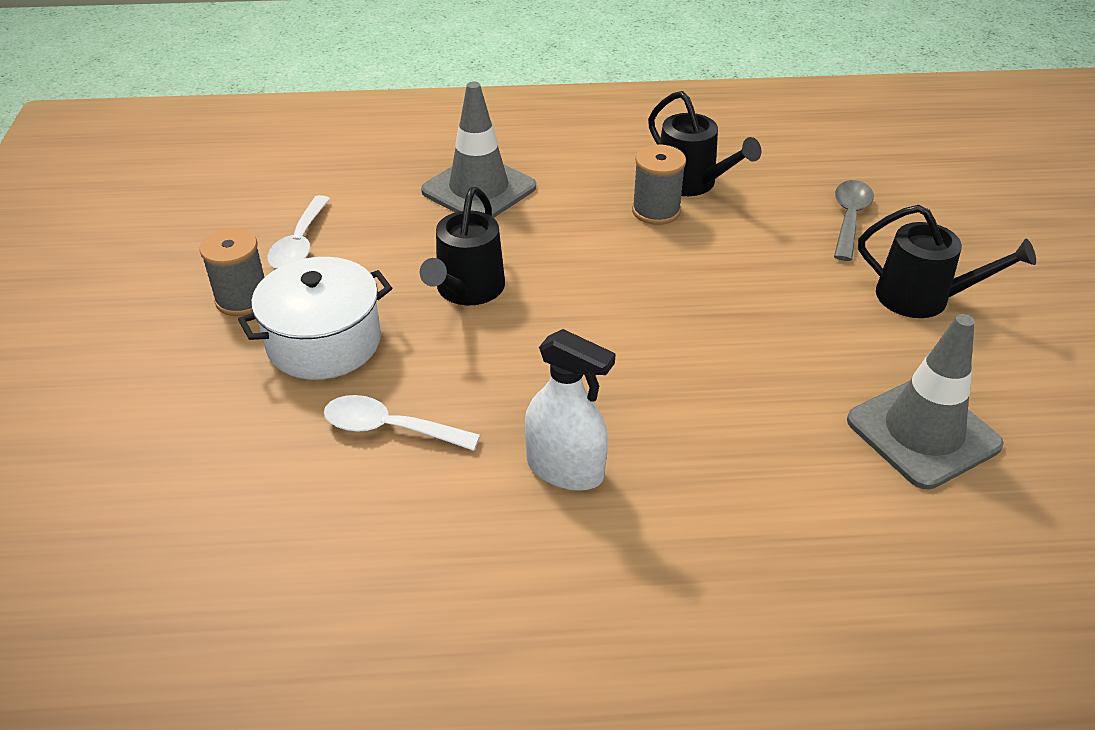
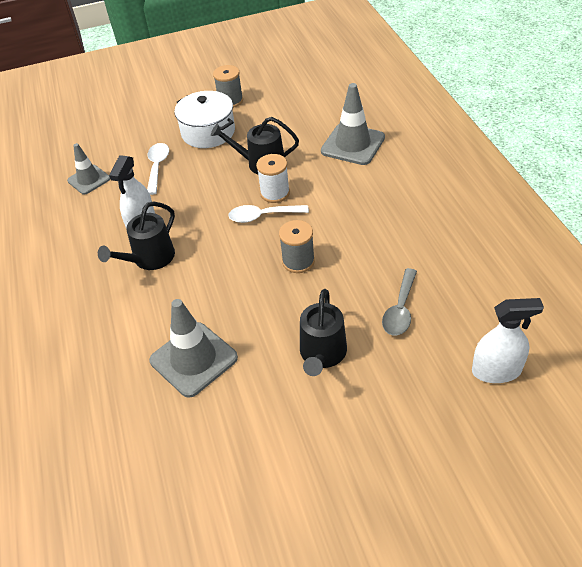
camera: 80 degrees right, 5 degrees up
white spoon [268,195,330,269] -> white spoon moved to [228,205,309,223]
grey spool [632,145,686,225] -> grey spool moved to [279,220,315,273]
black watering can [648,91,762,196] -> black watering can moved to [98,202,175,270]
grey spoon [834,180,874,261] -> grey spoon turned 105 degrees clockwise [382,268,417,336]
none -> grey traffic cone [67,143,110,195]
none -> white spool [256,154,290,203]
none -> white spray bottle [472,298,544,383]

